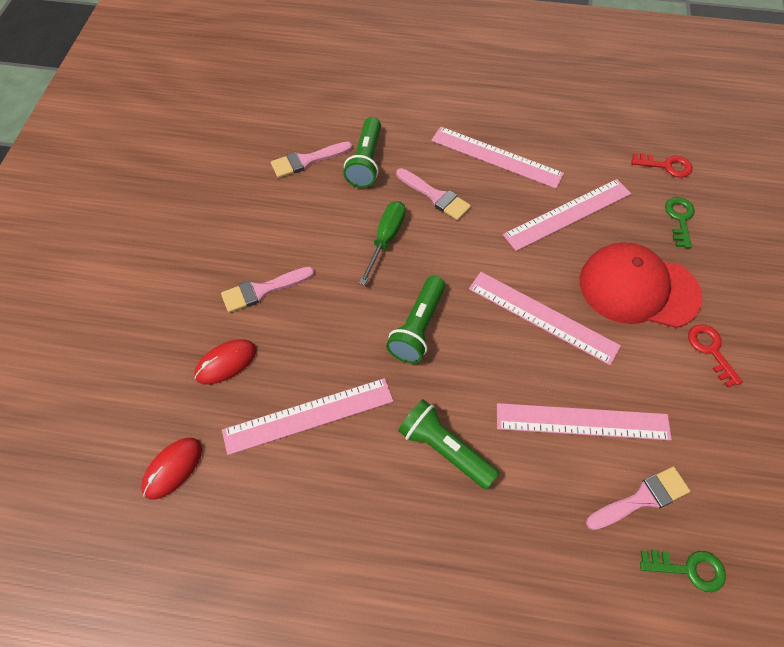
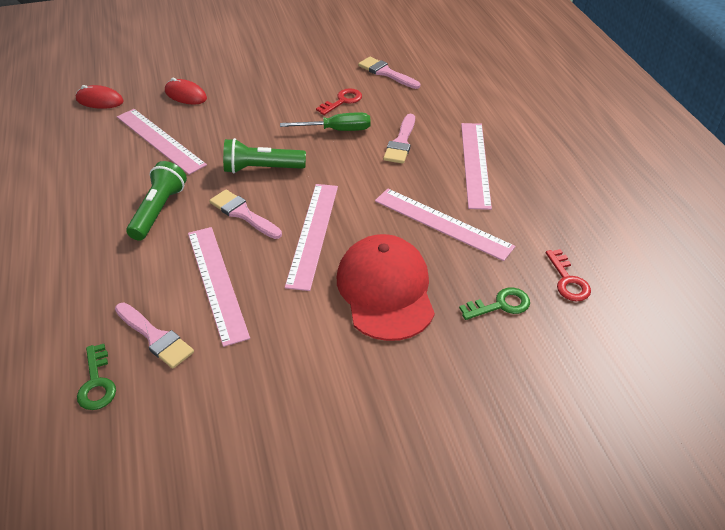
camera: 65 degrees right, 15 degrees down
pink brush [221,267,314,313] -> pink brush moved to [209,190,282,239]
green flashlight [343,117,381,188] -> none
red key [688,324,743,388] -> red key moved to [316,88,362,115]

